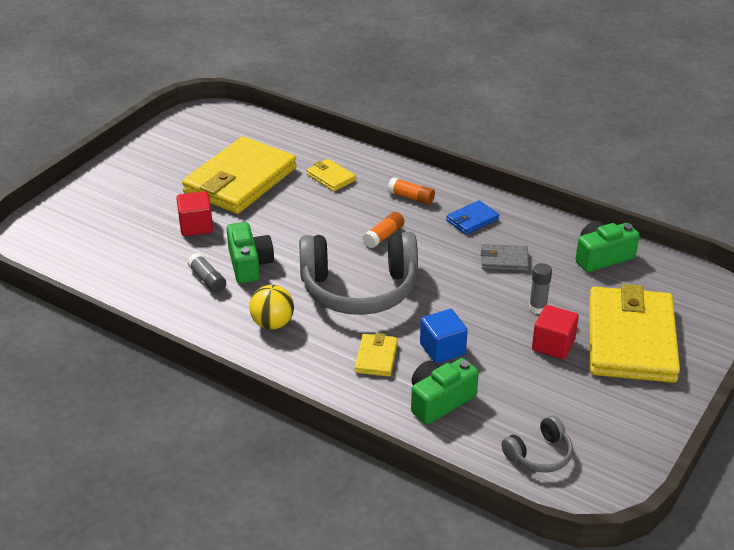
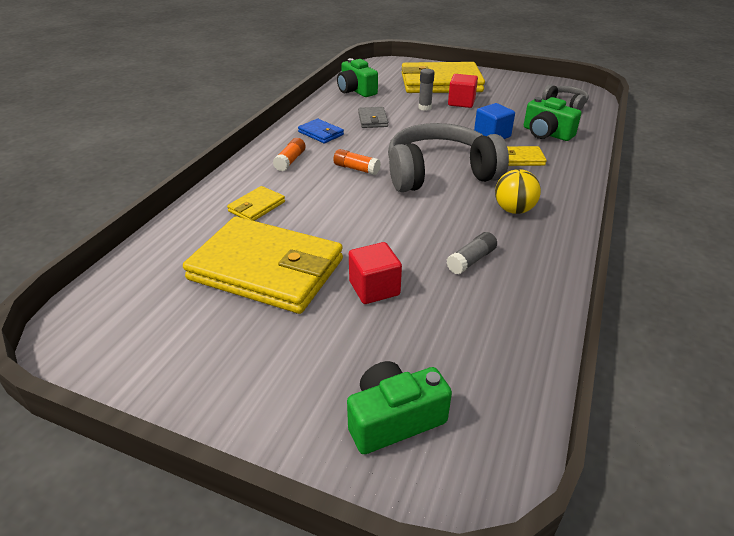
camera: 100 degrees left, 0 degrees up
green camera [227,222,274,283] -> green camera moved to [347,361,452,455]
grey headphones [299,232,418,315] -> grey headphones turned 90 degrees counterclockwise [388,123,509,192]

